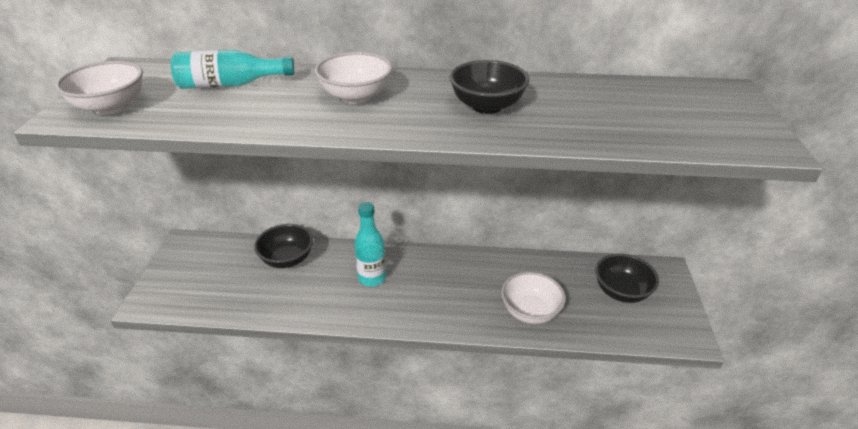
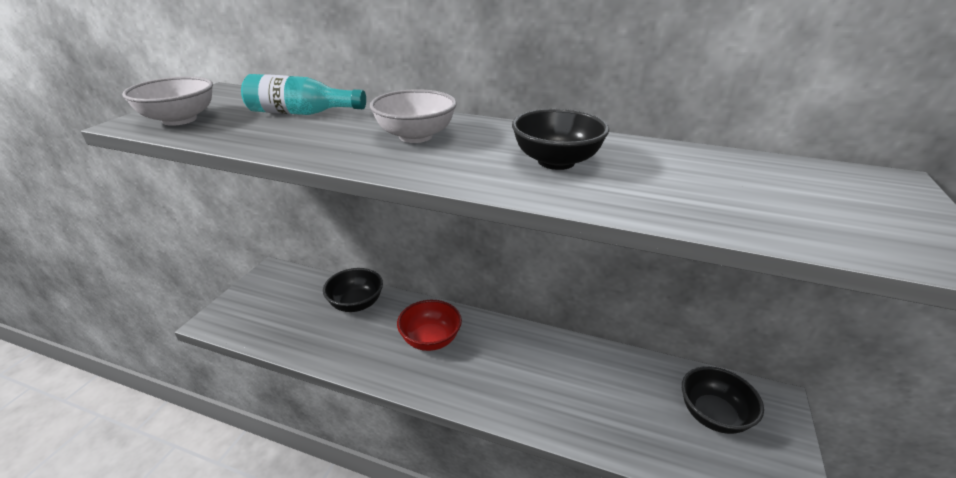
camera: 15 degrees right, 5 degrees down
turquoise bottle [354,202,386,287] -> red bowl [397,300,462,351]
white bowl [501,272,566,324] -> none

